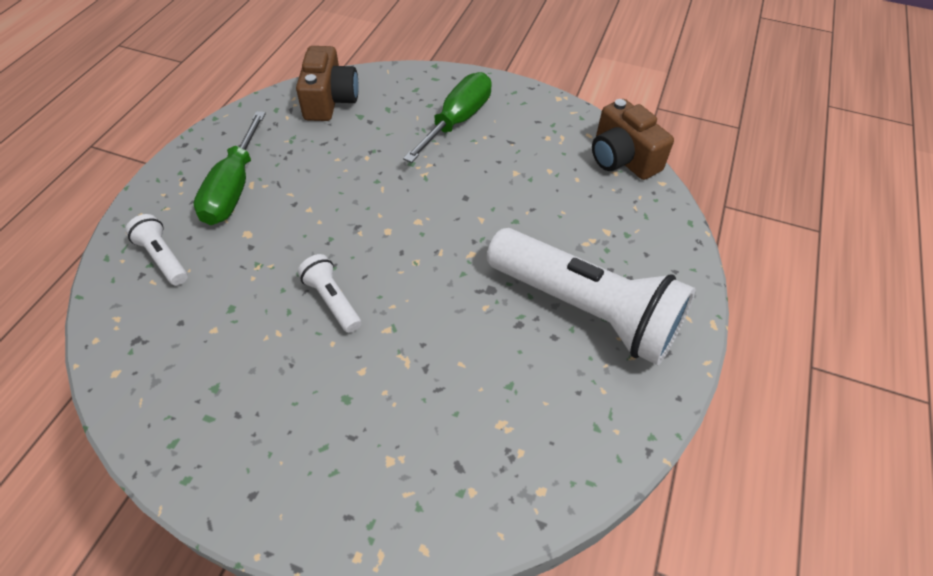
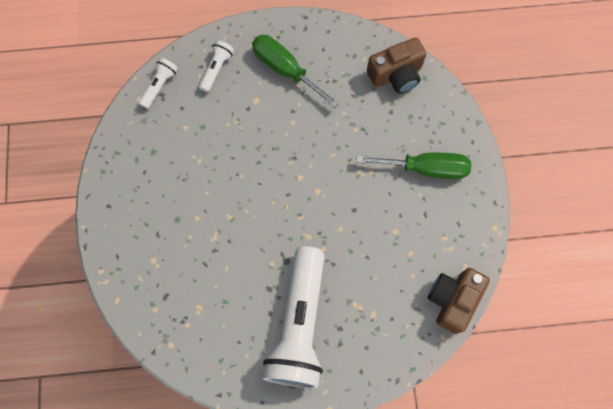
camera: 65 degrees right, 20 degrees up
green screwdriver [194,111,266,225] -> green screwdriver turned 60 degrees clockwise [252,35,339,108]
white flashlight [298,254,361,333] -> white flashlight moved to [139,57,178,109]

